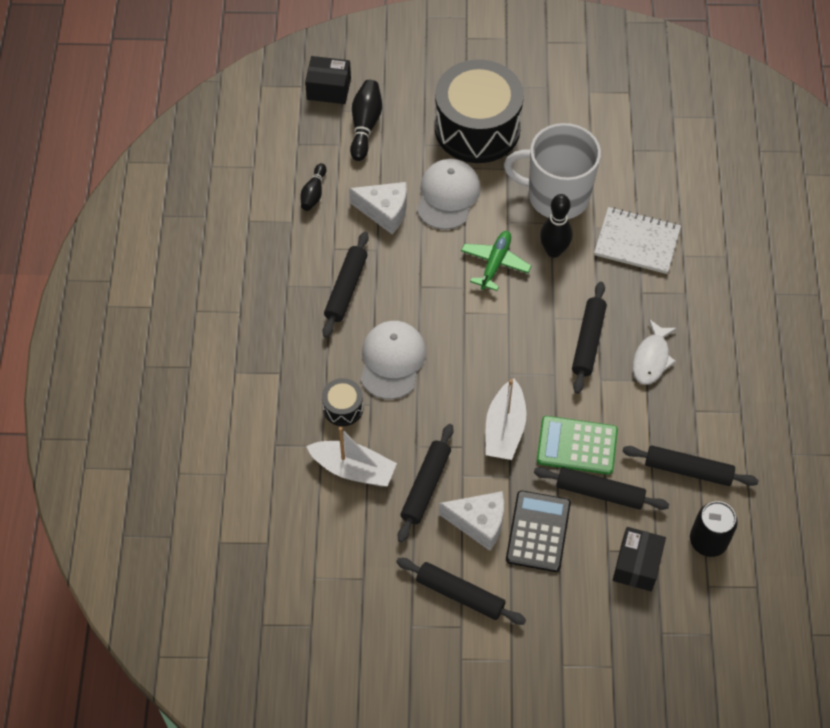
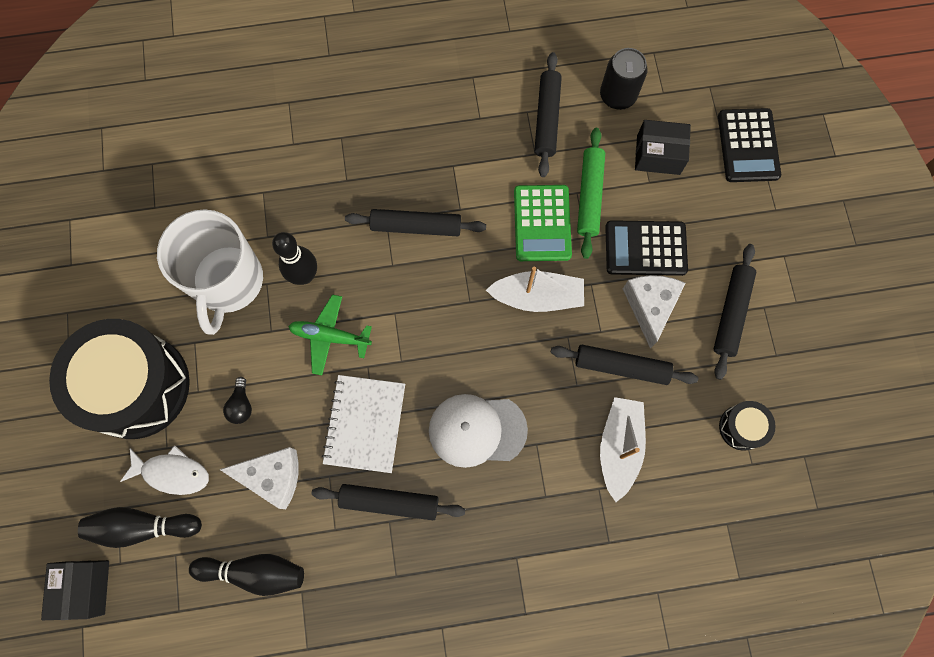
camera: 100 degrees left, 15 degrees up
black bowling pin [301,163,326,211] -> black bowling pin [189,554,304,596], size x1.52
black drum [322,378,363,426] -> black drum moved to [719,401,776,451]
white cheese [349,182,407,234] -> white cheese turned 90 degrees clockwise [219,447,298,509]
white cap [417,159,481,230] -> black light bulb [223,377,252,424]
black rolling pin [534,467,669,510] -> green rolling pin [577,128,605,259]
white notebook [594,207,681,274] -> white notebook moved to [322,375,405,473]
white fish [633,319,677,385] -> white fish moved to [120,445,209,495]
none -> black calculator [718,108,781,182]

